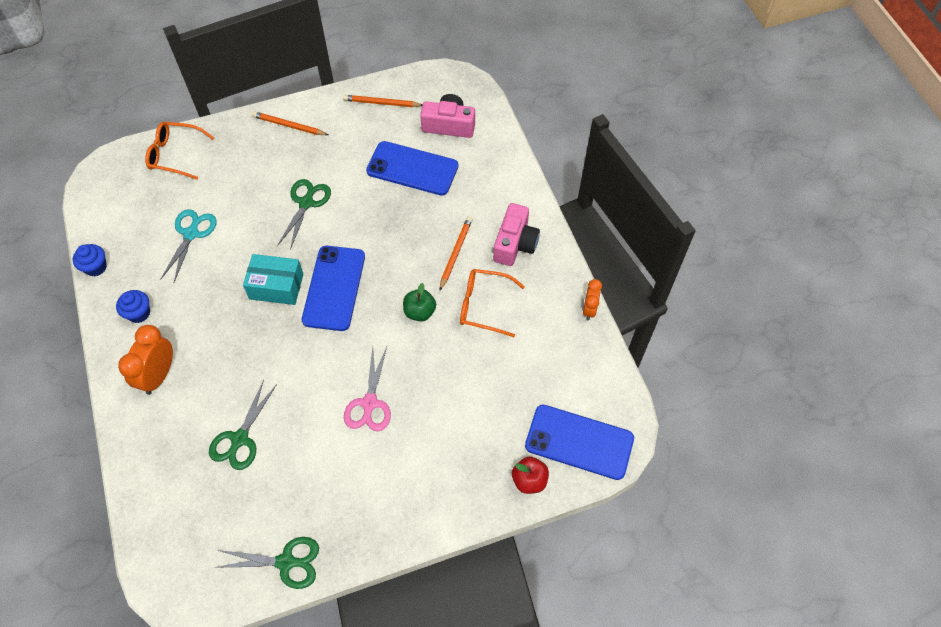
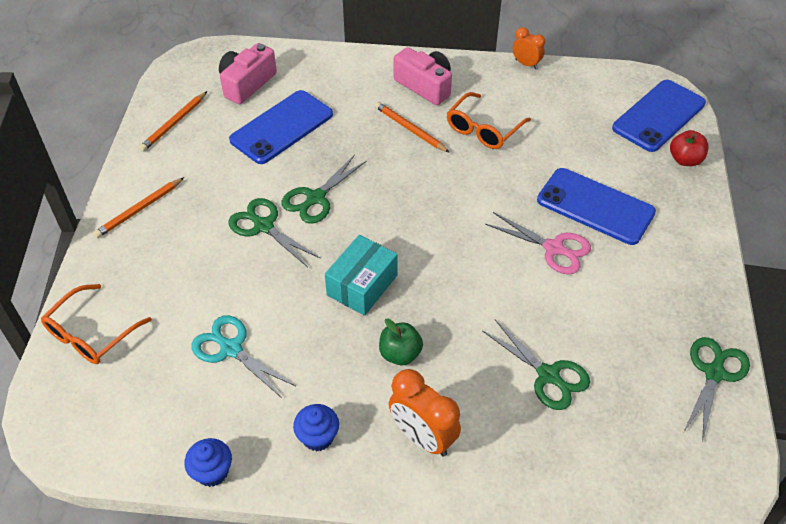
camera: 65 degrees left, 10 degrees down
blue phone [302,246,365,331] -> blue phone moved to [537,168,656,245]
green apple [403,283,436,322] -> green apple moved to [379,319,423,365]
none -> green scissors [282,155,367,224]

